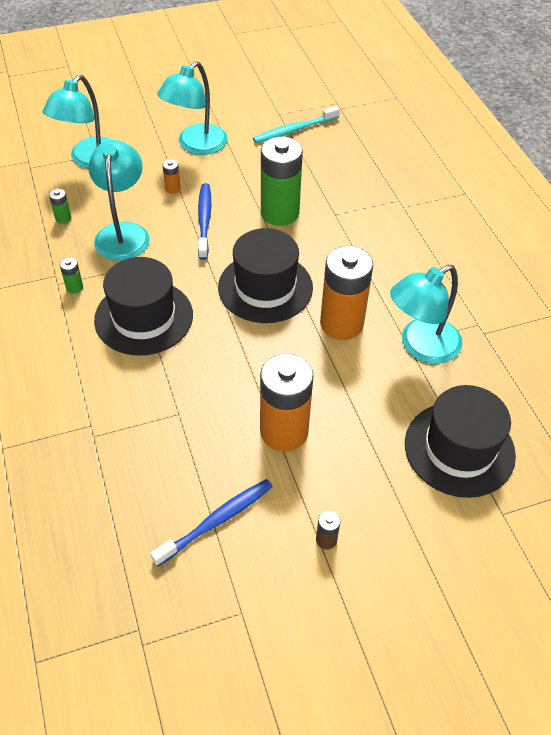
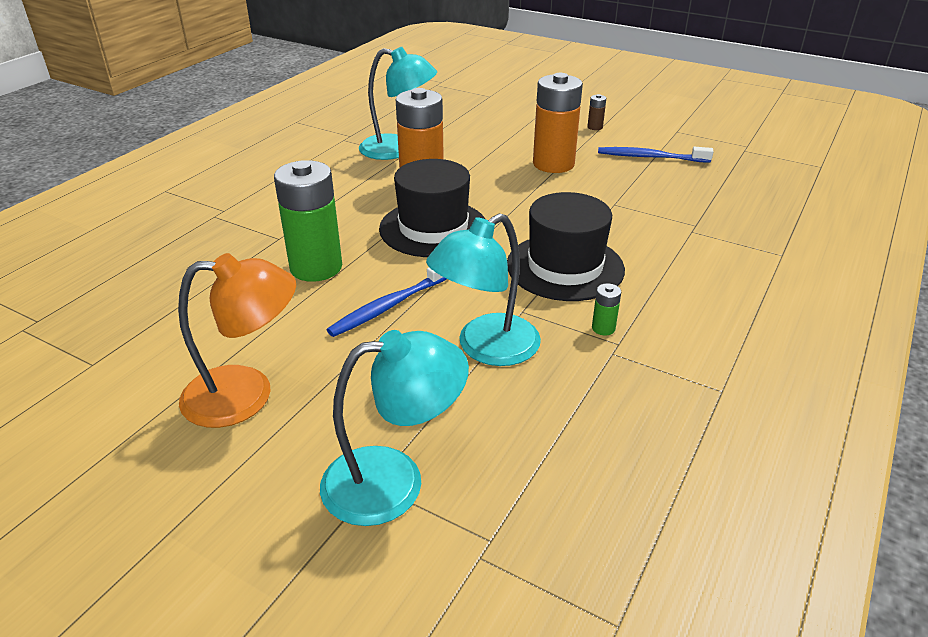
camera: 130 degrees left, 15 degrees down
green battery [49,189,71,224] -> none
turquoise lamp [157,61,227,155] -> orange lamp [178,253,296,428]
orange battery [162,159,181,194] -> none
turquoise toothbrush [253,106,340,143] -> none
black hat [405,385,516,498] -> none

